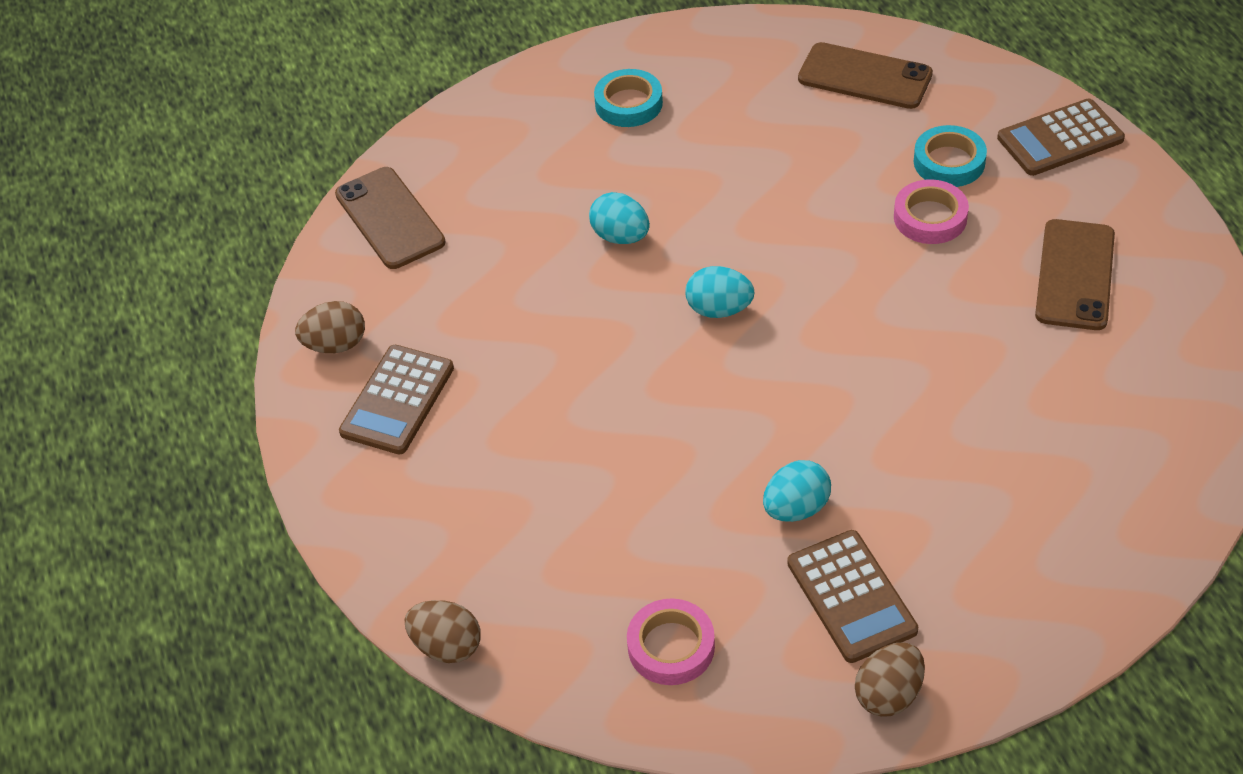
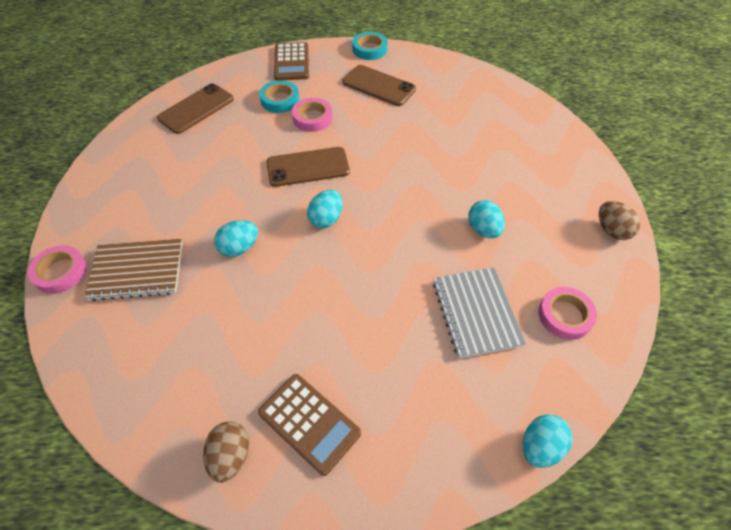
camera: 75 degrees left, 5 degrees up
brown phone [335,167,446,269] -> brown phone moved to [267,147,350,187]
brown egg [405,600,481,663] -> turquoise egg [523,414,572,468]
turquoise tape [594,69,663,127] -> turquoise tape moved to [352,32,388,60]
brown calculator [787,530,919,663] -> none
none -> pink tape [28,245,87,294]
none -> brown notebook [85,239,183,301]
none -> grey notebook [433,268,526,358]

